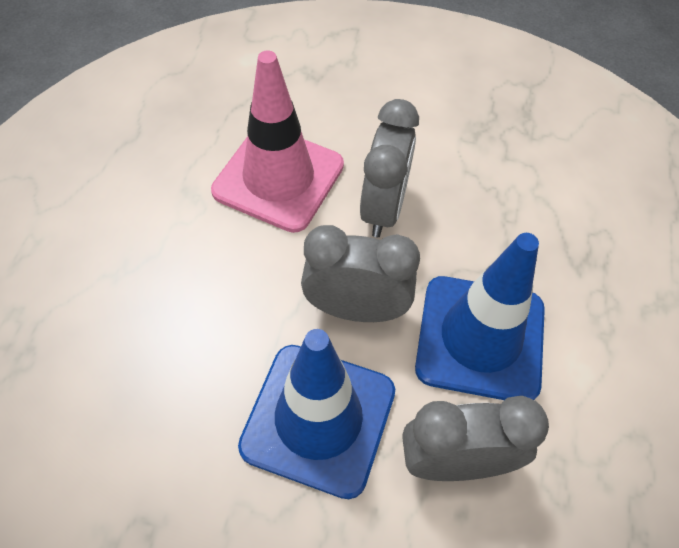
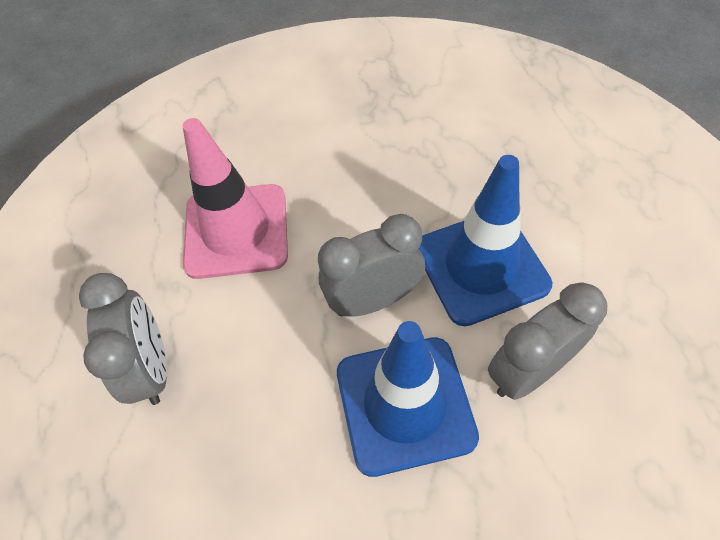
camera: 25 degrees left, 0 degrees up
grey clock [360,99,419,237] -> grey clock moved to [79,273,167,405]

